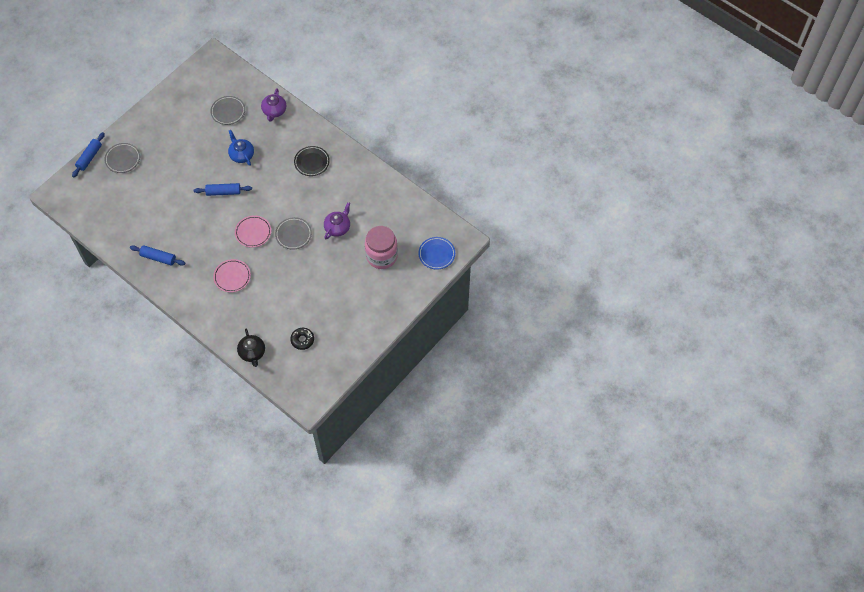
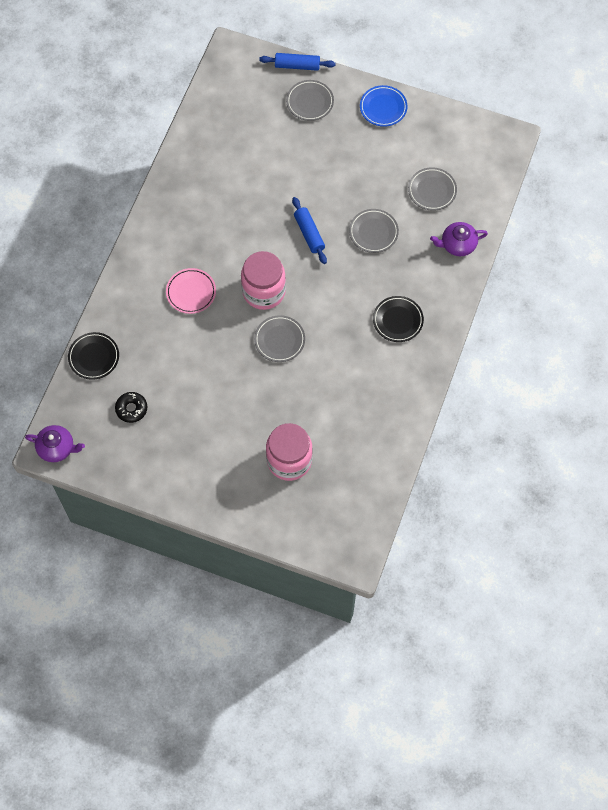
camera: 70 degrees right, 5 degrees up
blue rolling pin [130,245,185,266] -> none
blue teapot [228,130,254,166] -> grey plate [349,209,399,253]
pink plate [235,215,271,248] -> pink jar [241,251,286,310]
black teapot [237,329,265,367] -> black plate [68,332,119,380]
purple teapot [324,202,350,239] -> purple teapot moved to [25,425,85,462]
blue plate [418,237,455,270] -> blue plate moved to [360,85,407,127]

